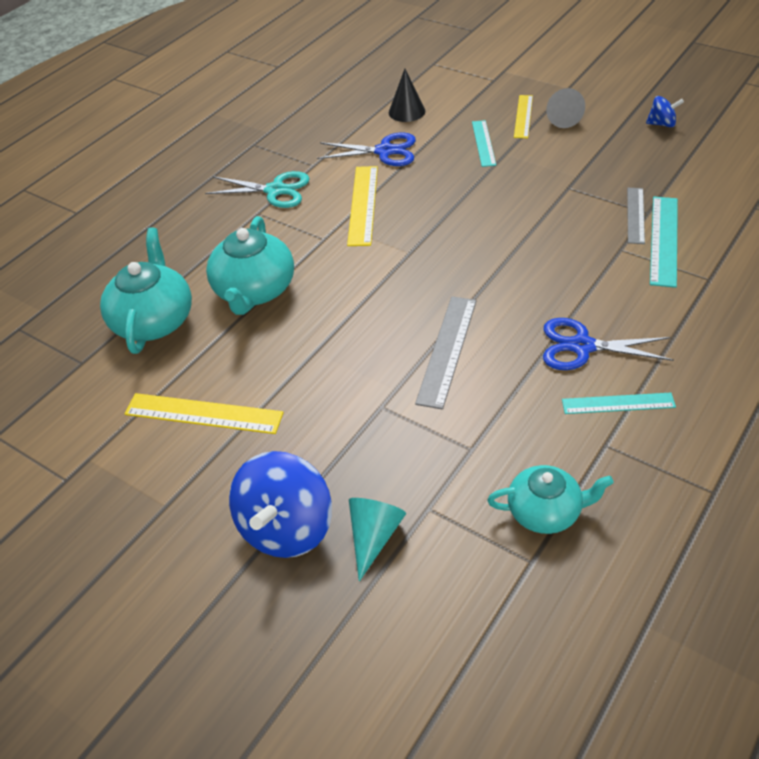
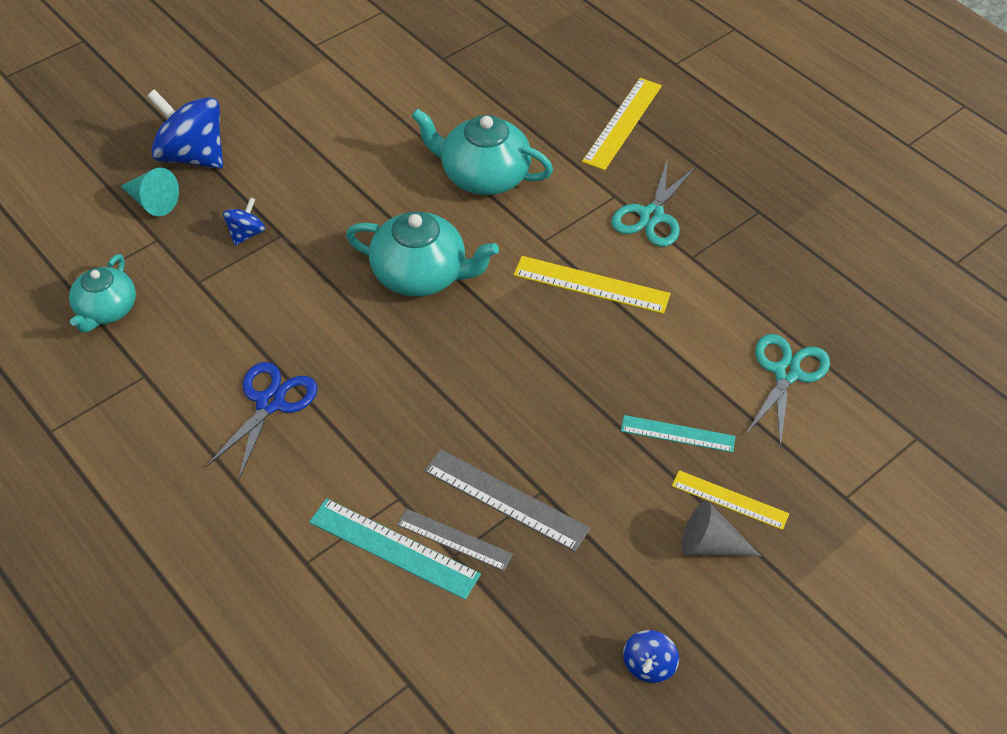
camera: 100 degrees right, 5 degrees up
turquoise teapot [100,227,192,354] -> turquoise teapot moved to [346,211,499,297]
yellow ruler [125,393,284,434] -> yellow ruler moved to [582,78,662,171]
blue scissors [317,132,416,166] -> none
black cone [389,69,425,122] -> turquoise scissors [746,334,830,447]
grey ruler [415,296,477,410] -> grey ruler moved to [424,449,590,552]
turquoise ruler [562,393,676,414] -> none
none -> blue spinning top [223,197,265,246]

